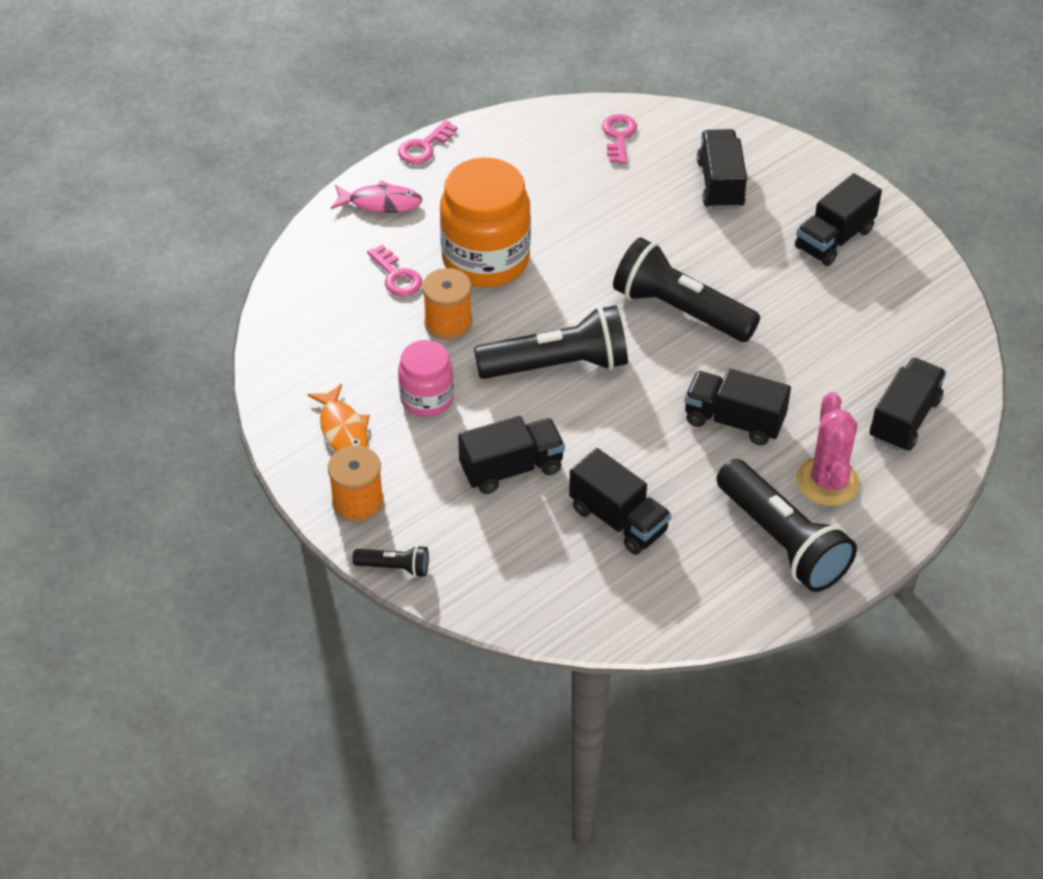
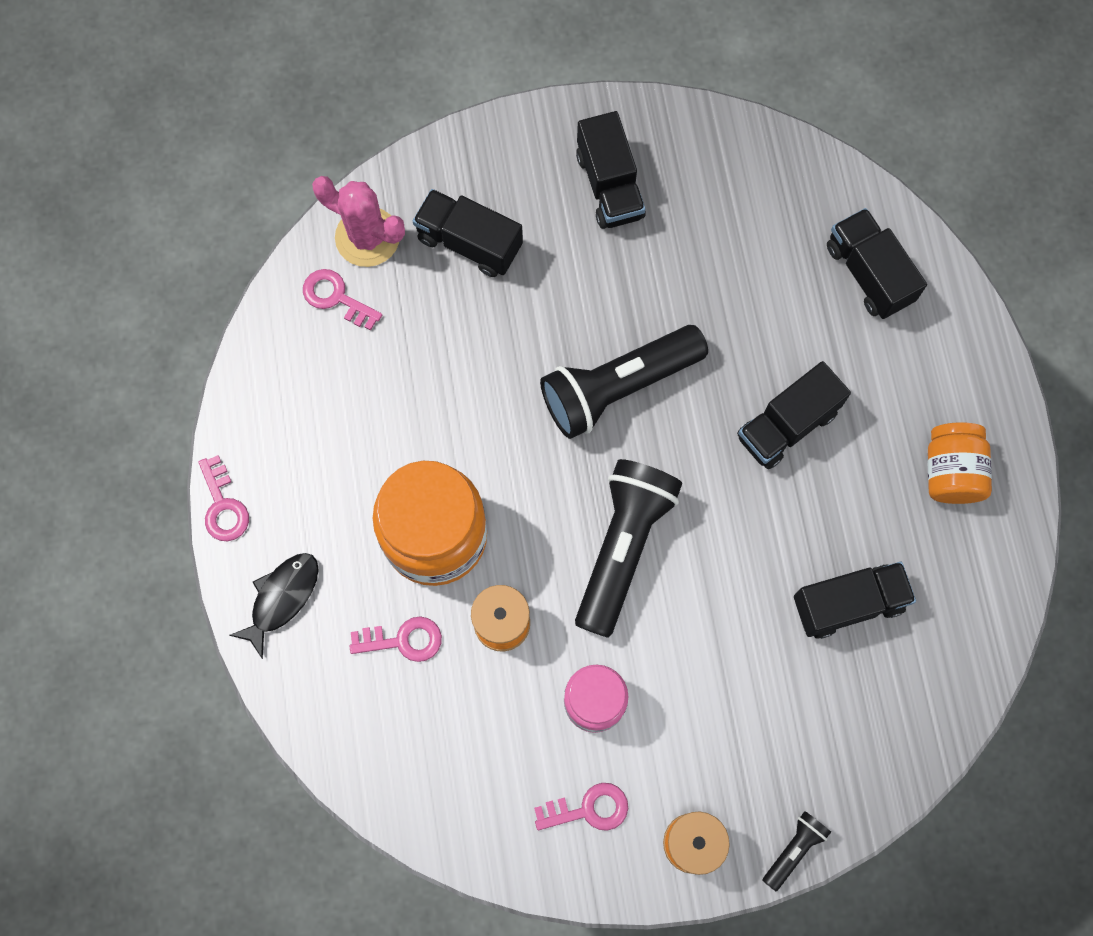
camera: 60 degrees left, 25 degrees up
orange fish [307,384,369,452] -> pink key [534,783,628,831]
pink fish [331,180,423,213] -> black fish [229,553,319,659]
black truck [458,416,565,494] -> none
black flashlight [716,459,857,592] -> orange jar [928,422,992,504]
pink cactus [796,392,860,506] -> pink cactus moved to [312,176,405,267]

